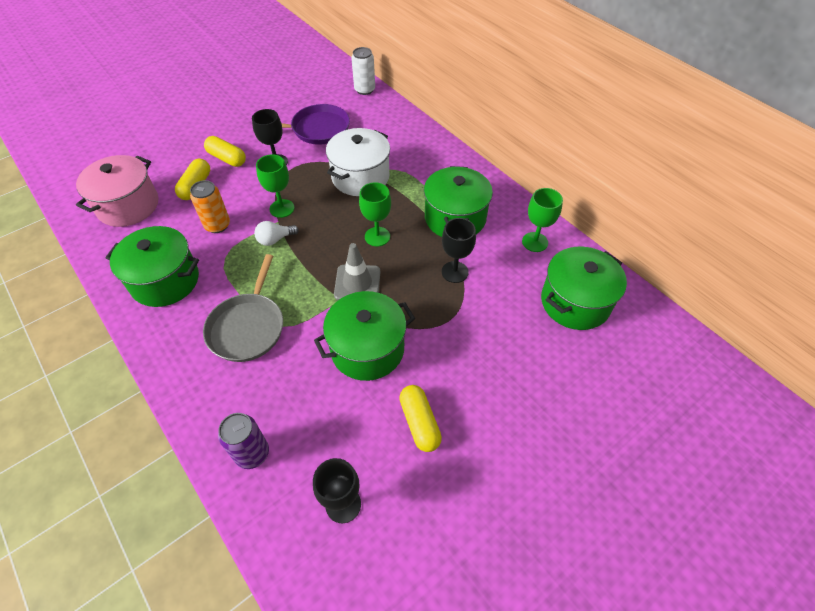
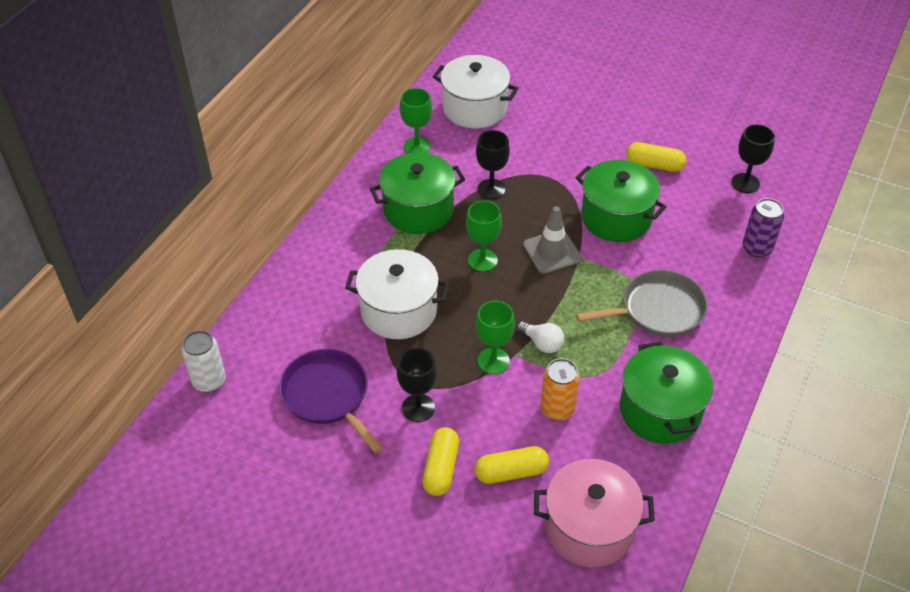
camera: 115 degrees left, 5 degrees down
yellow capsule [399,385,442,452] -> yellow capsule turned 60 degrees clockwise [626,142,686,172]
green pot [541,247,627,330] -> white pot [433,55,519,129]

